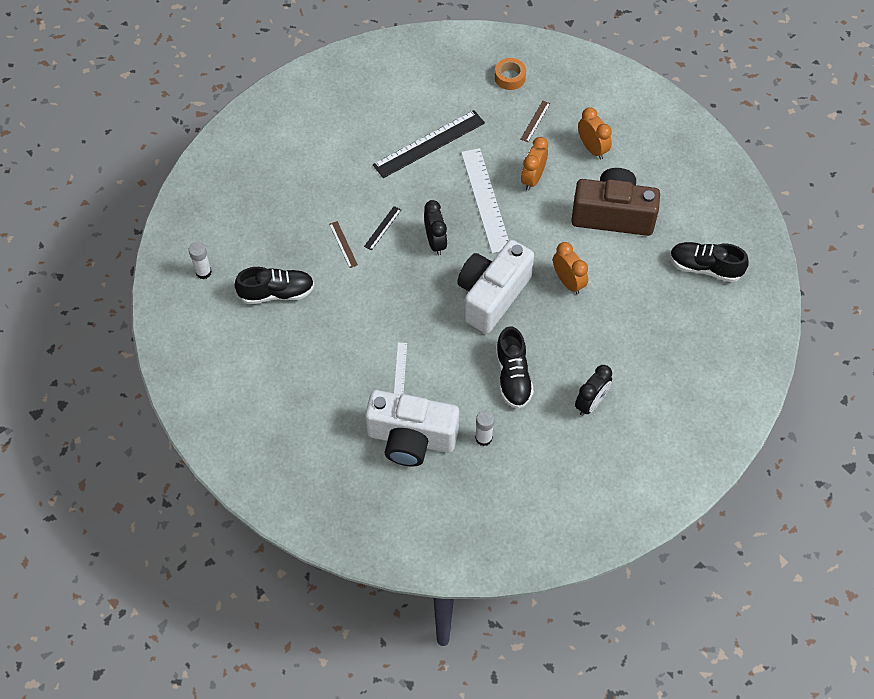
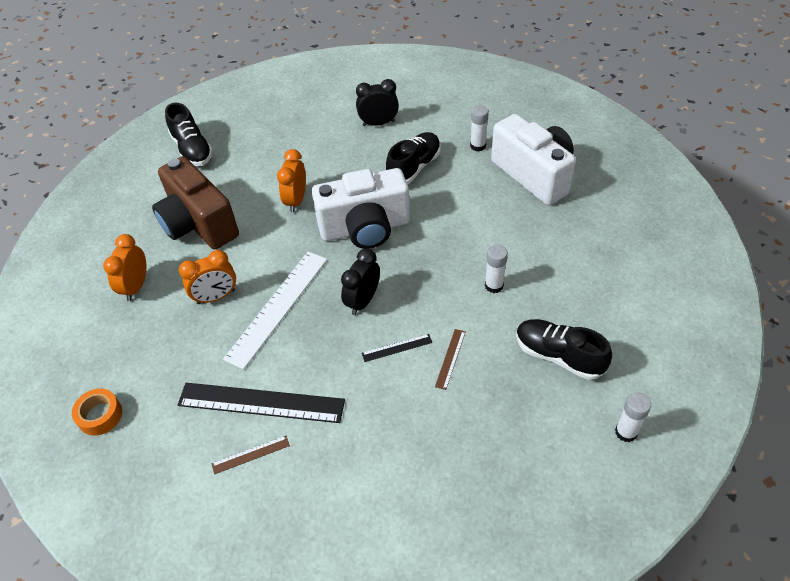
camera: 135 degrees left, 10 degrees down
white ruler [394,343,407,395] -> none
brown ruler [521,101,550,142] -> brown ruler moved to [211,436,290,474]
none -> white glue stick [485,245,508,293]

